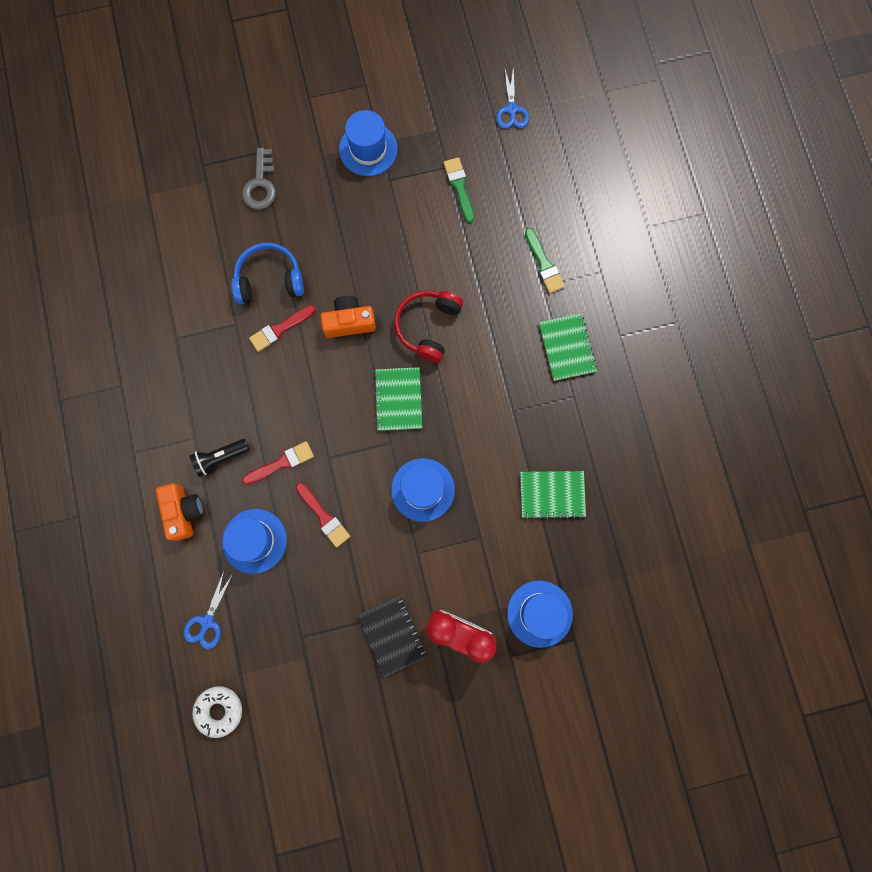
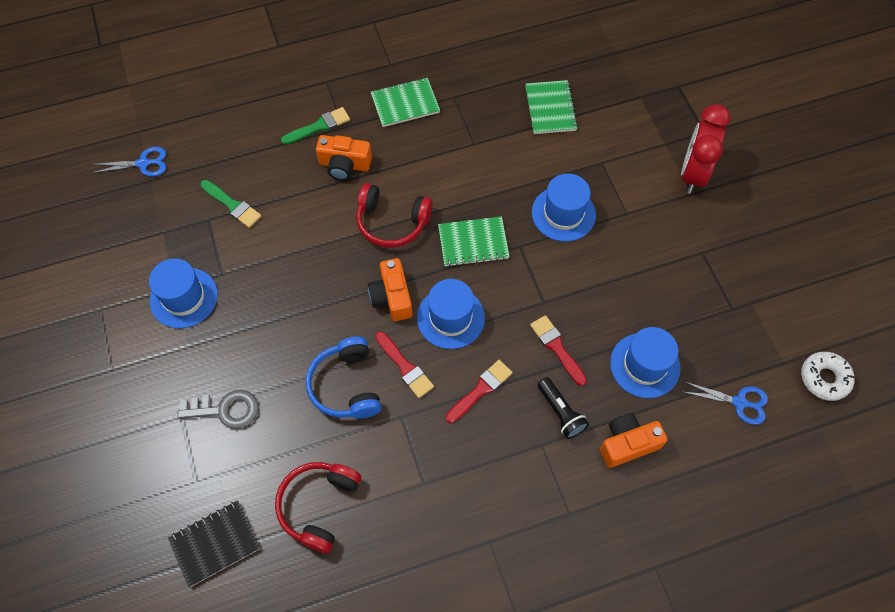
camera: 95 degrees left, 15 degrees down
red brush [296,483,350,548] -> red brush moved to [446,360,513,423]
black notebook [357,596,427,677] -> black notebook moved to [168,500,260,587]
green brush [444,157,474,223] -> green brush turned 120 degrees counterclockwise [200,180,261,228]
blue hat [507,580,573,648] -> blue hat moved to [417,279,485,349]
none -> red headphones [275,462,361,553]
none -> orange camera [316,135,372,180]

